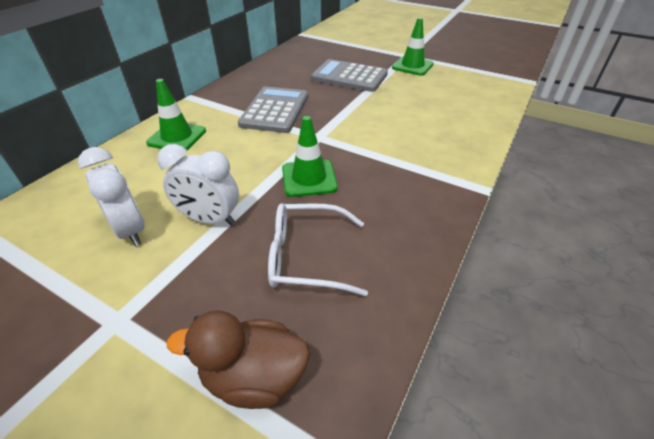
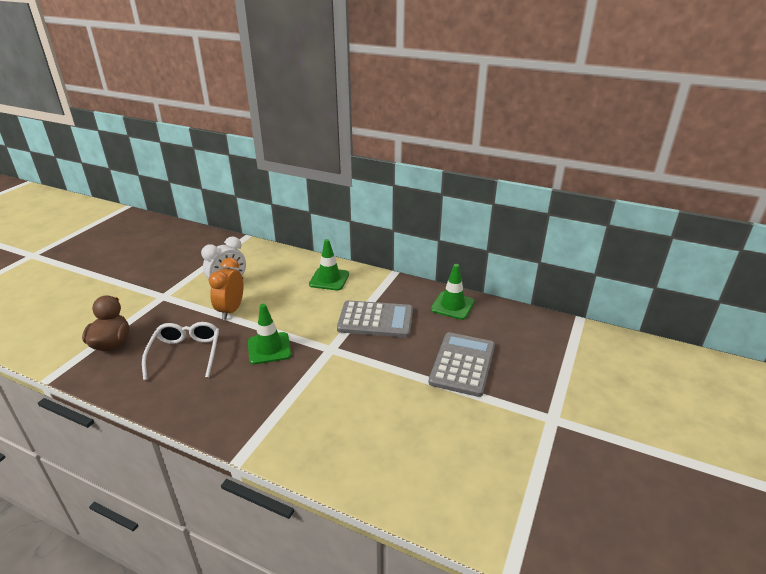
camera: 85 degrees right, 10 degrees down
white clock [157,144,239,226] -> orange clock [209,258,244,320]
green traffic cone [392,17,434,76] -> green traffic cone moved to [431,264,475,320]

